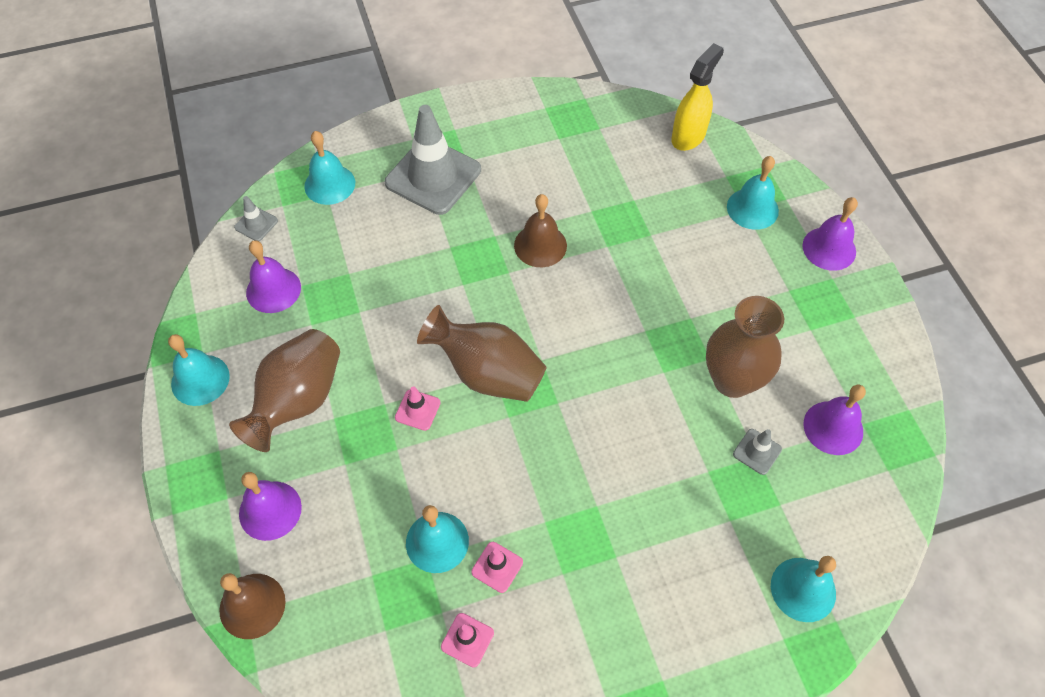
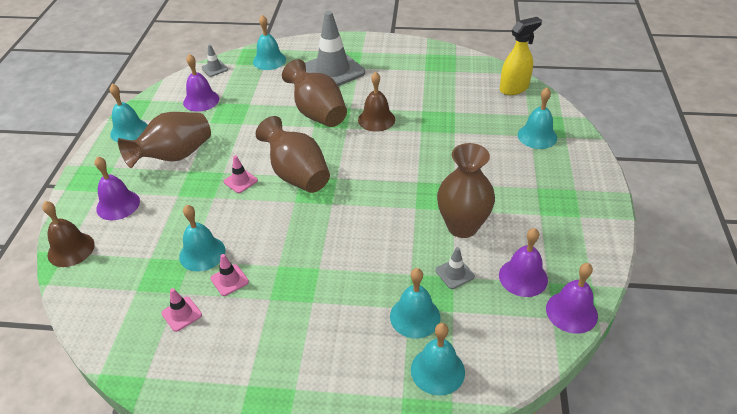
camera: 25 degrees right, 15 degrees down
purple bell [802,197,858,271] -> purple bell moved to [546,263,598,334]
none -> brown vase [282,59,347,127]
none -> turquoise bell [390,268,441,338]

